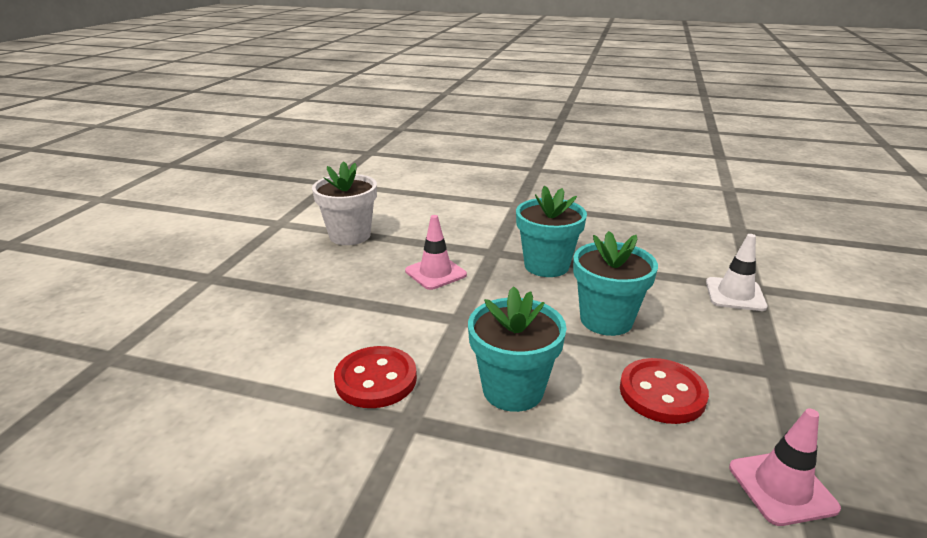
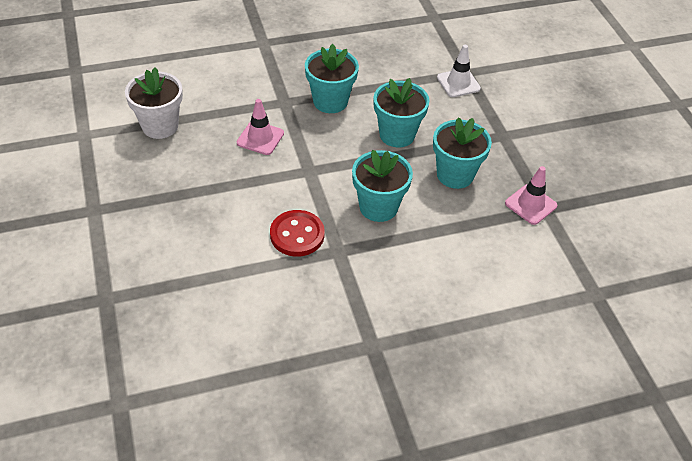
camera: 35 degrees left, 20 degrees up
red button [620,358,709,424] -> turquoise flower pot [433,117,492,189]

